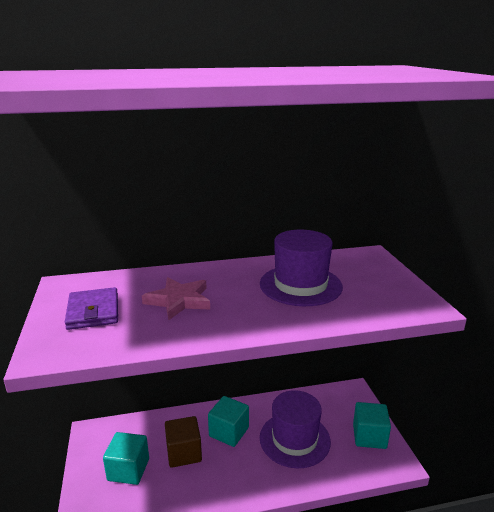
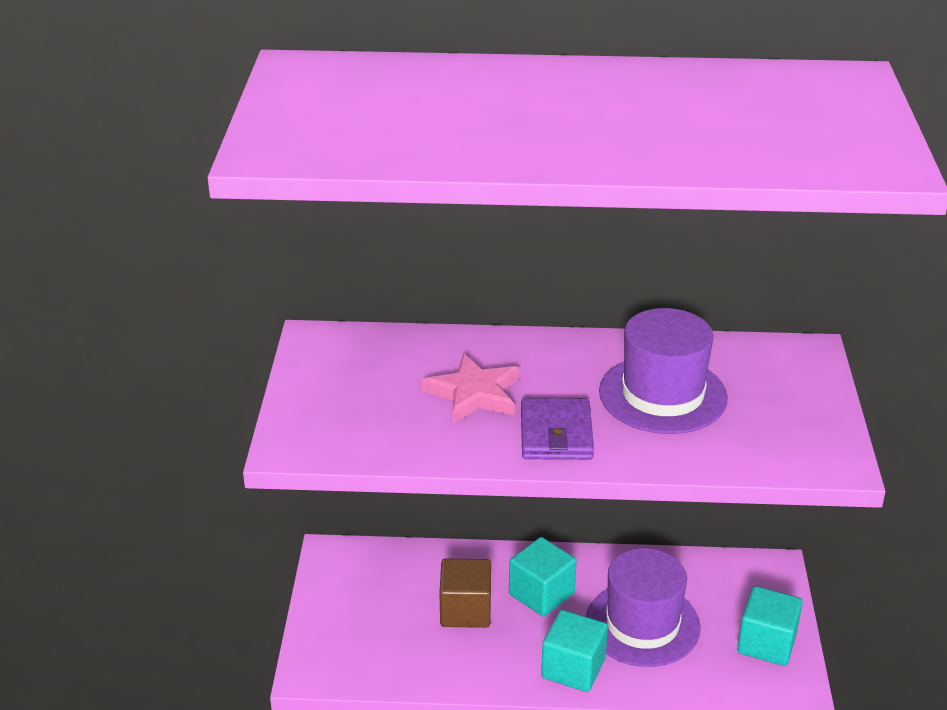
camera: 15 degrees right, 10 degrees up
purple wallet [65,287,118,330] -> purple wallet moved to [521,398,594,460]
turquoise cube [103,432,149,485] -> turquoise cube moved to [541,610,608,692]

